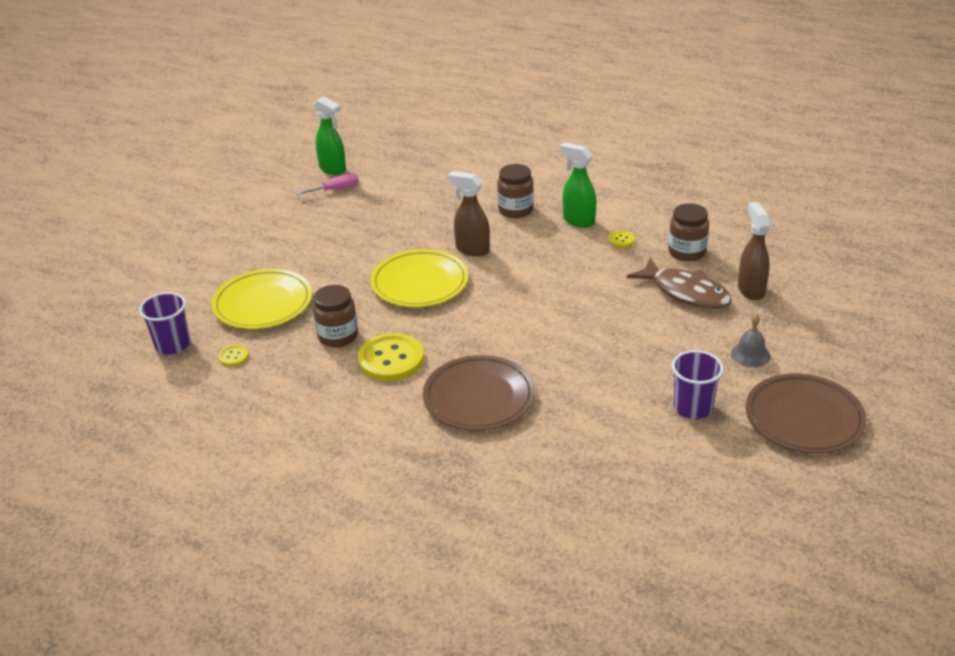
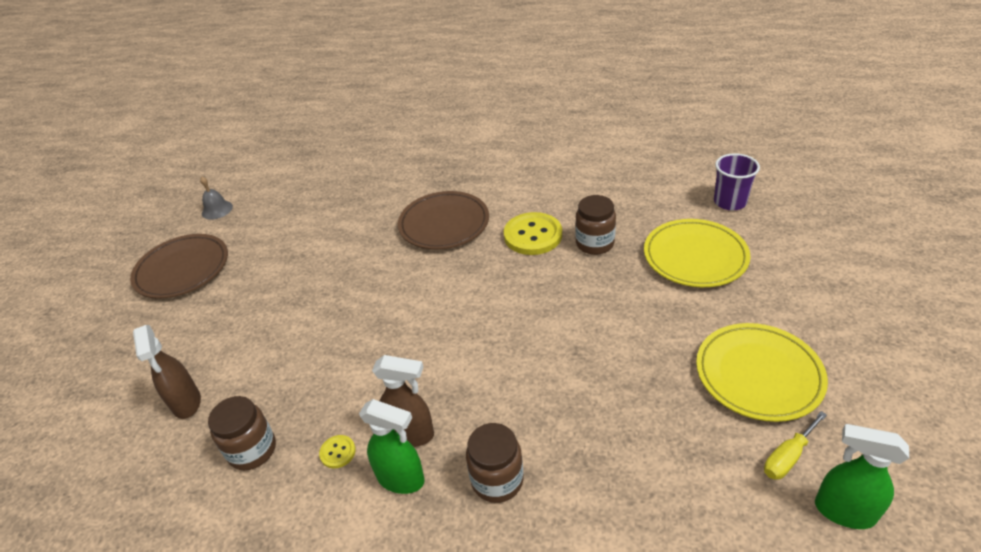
camera: 165 degrees right, 5 degrees up
yellow button [219,345,249,366] -> none
pink screwdriver [296,173,359,195] -> yellow screwdriver [764,411,827,480]
yellow plate [370,249,468,307] -> yellow plate moved to [696,323,828,422]
brown spray bottle [447,171,490,257] -> brown spray bottle moved to [372,355,434,447]
brown fish [627,258,732,309] -> none
purple cup [672,350,724,419] -> none
grey bell [731,313,771,367] -> grey bell moved to [200,177,233,220]

